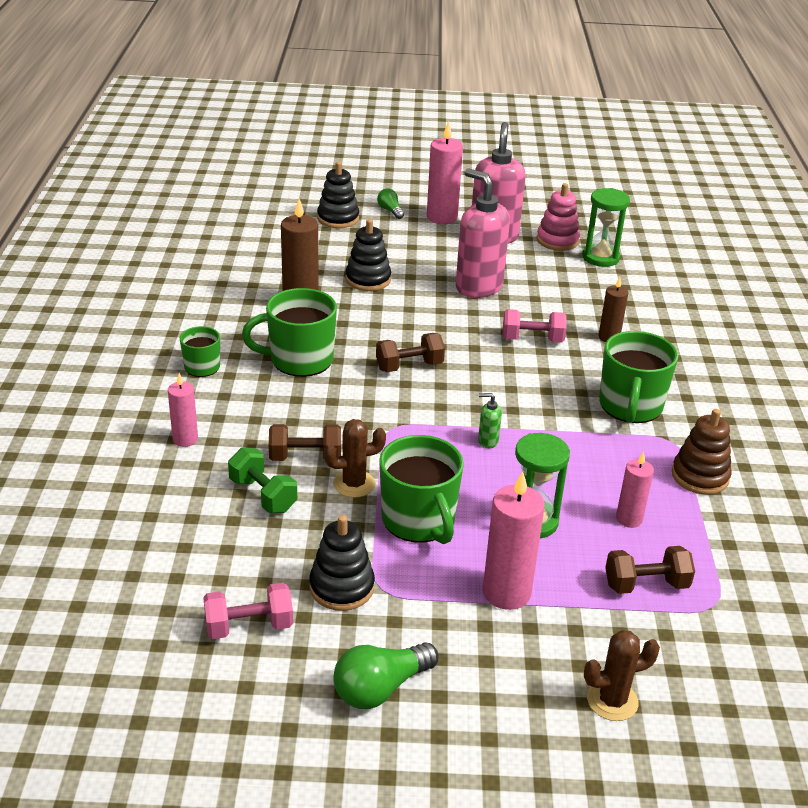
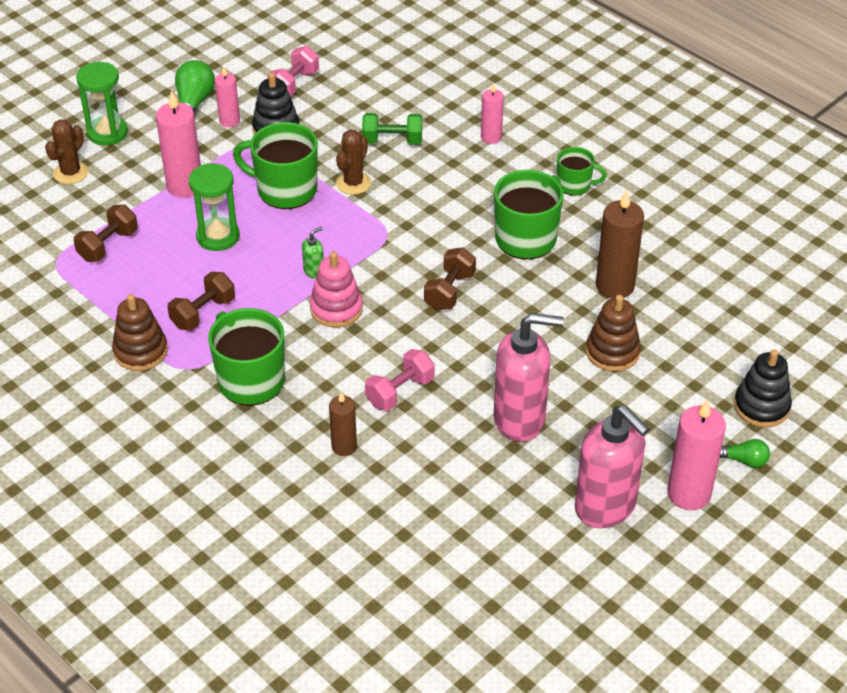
camera: 135 degrees right, 10 degrees up
brown dumbbell [269,424,341,461] -> brown dumbbell moved to [167,272,235,331]
black stacking toy [345,219,391,291] -> brown stacking toy [586,295,641,372]
pink stacking toy [537,183,580,251] -> pink stacking toy moved to [310,252,363,327]
green hourglass [582,188,630,267] -> green hourglass moved to [76,62,128,145]
pink candle [616,452,654,528] -> pink candle moved to [215,66,240,127]

